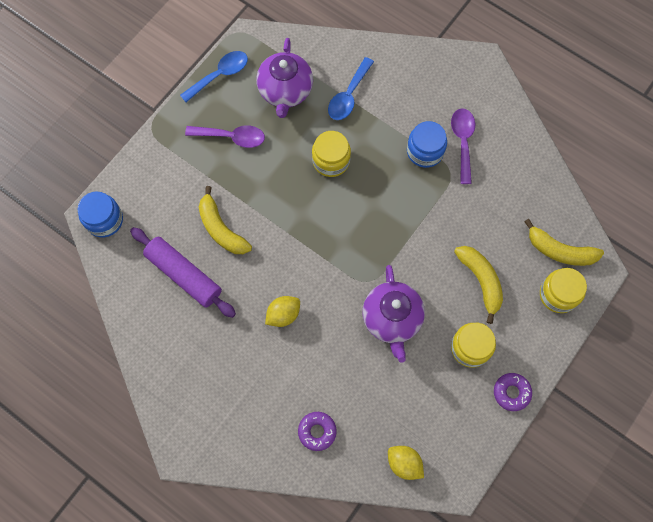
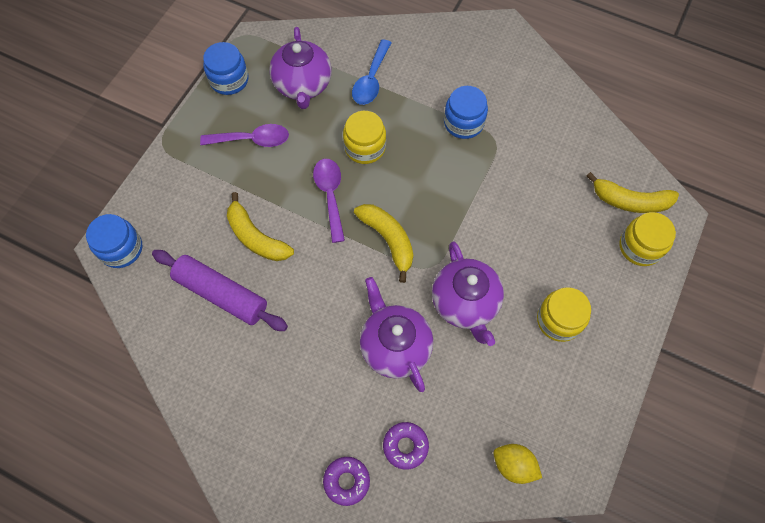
camera: 10 degrees left, 5 degrees down
blue spoon [180,51,248,102] -> blue jar [203,42,248,95]
yellow lemon [265,296,300,327] -> none
purple spoon [451,108,475,184] -> purple spoon moved to [313,159,345,243]
yellow banana [454,246,503,324] -> yellow banana moved to [354,204,413,283]
purple donut [494,373,532,411] -> purple donut moved to [323,457,370,506]
none -> purple teapot [360,277,433,392]

